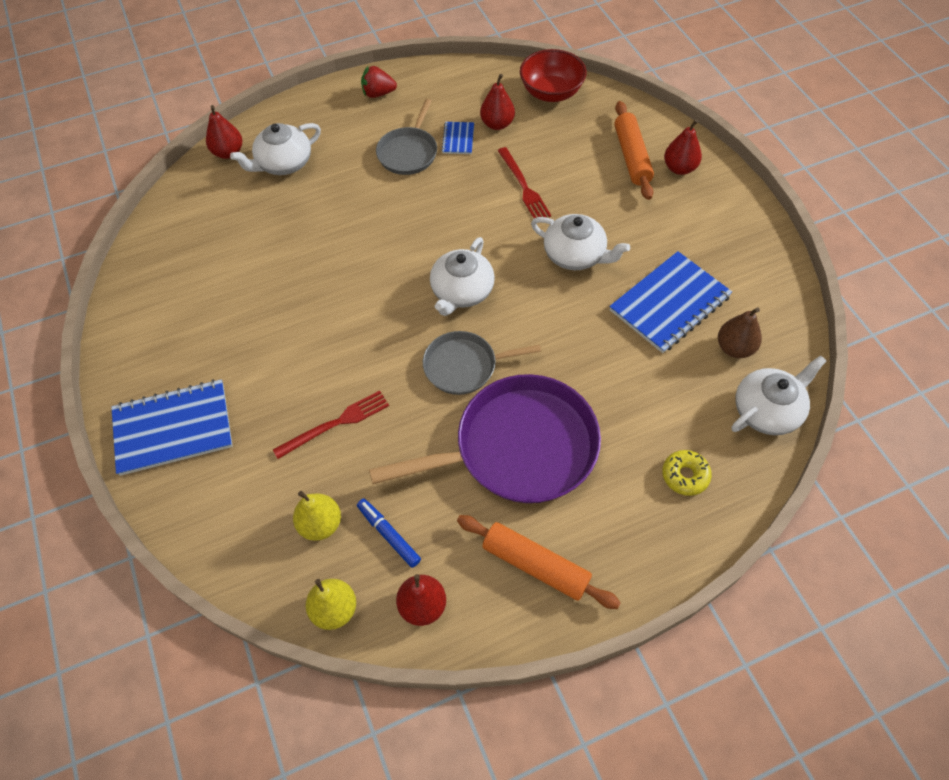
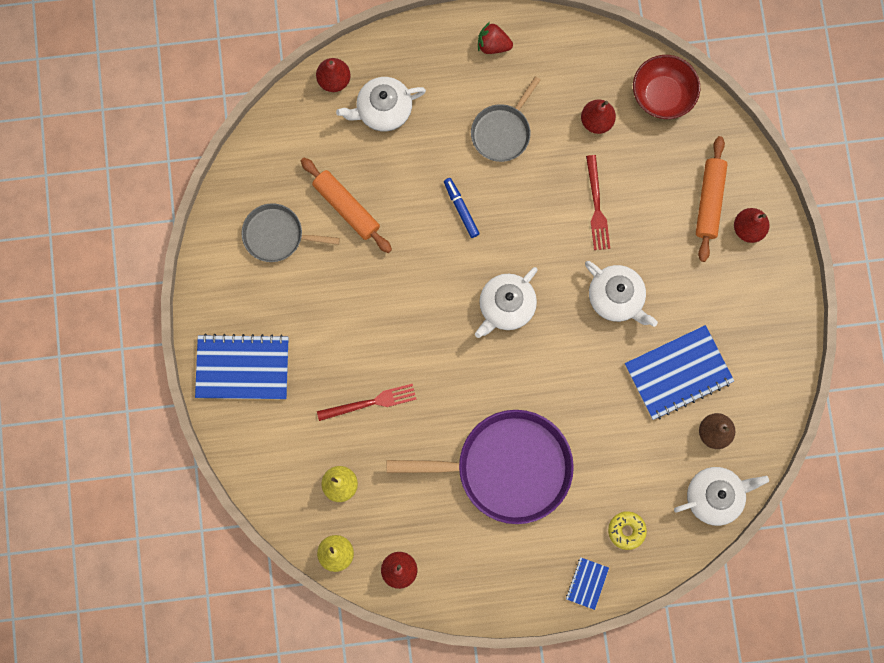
camera: 15 degrees right, 20 degrees up
blue marker [357,499,421,568] -> blue marker moved to [444,178,480,238]
grey pan [423,331,541,395] -> grey pan moved to [241,203,340,262]
blue notebook [441,122,474,154] -> blue notebook moved to [566,557,609,610]
orange rolling pin [457,515,621,609] -> orange rolling pin moved to [301,158,392,253]

